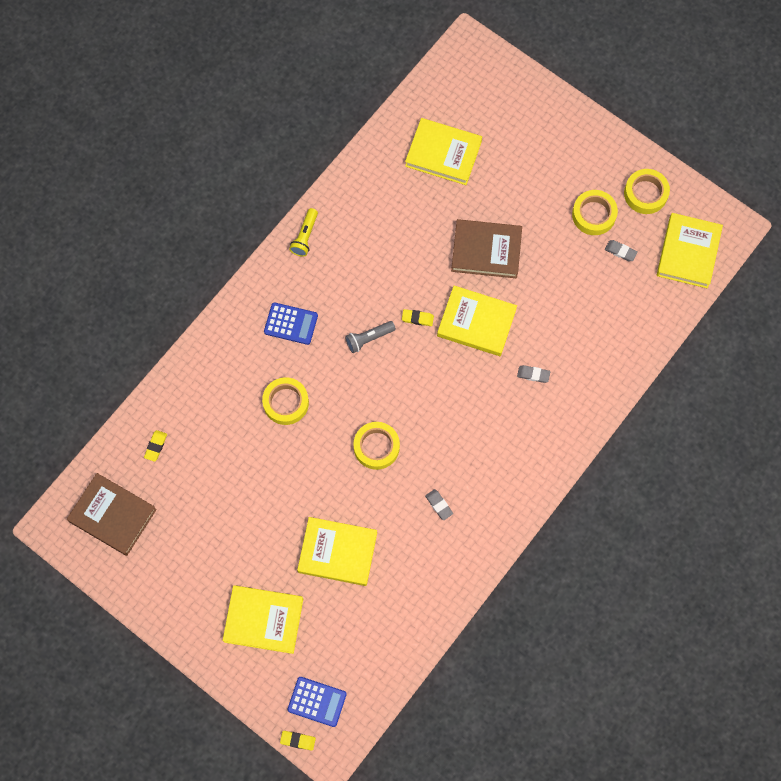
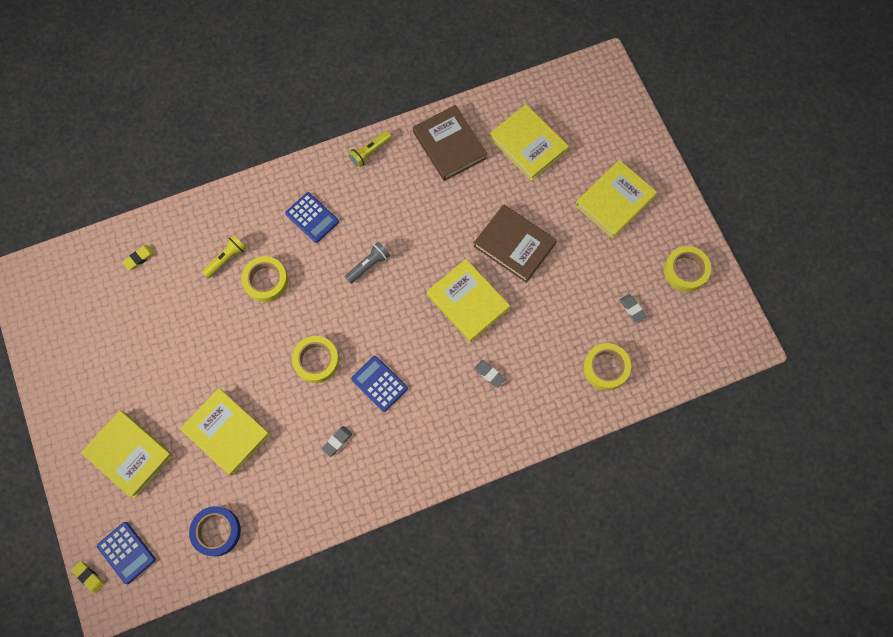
camera: 30 degrees right, 0 degrees up
brown book [67,473,157,556] -> brown book moved to [413,105,487,181]
grey flashlight [345,321,396,353] -> grey flashlight turned 135 degrees clockwise [345,242,390,284]
yellow eraser [402,309,434,326] -> none
grey eraser [425,489,453,520] -> grey eraser turned 45 degrees clockwise [322,426,352,457]
yellow tape [572,190,618,235] -> yellow tape moved to [583,343,631,391]
yellow book [657,213,723,288] -> yellow book moved to [575,160,657,239]
none -> blue tape [189,506,241,556]
none -> yellow flashlight [202,235,246,278]
none -> blue calculator [351,356,408,412]

